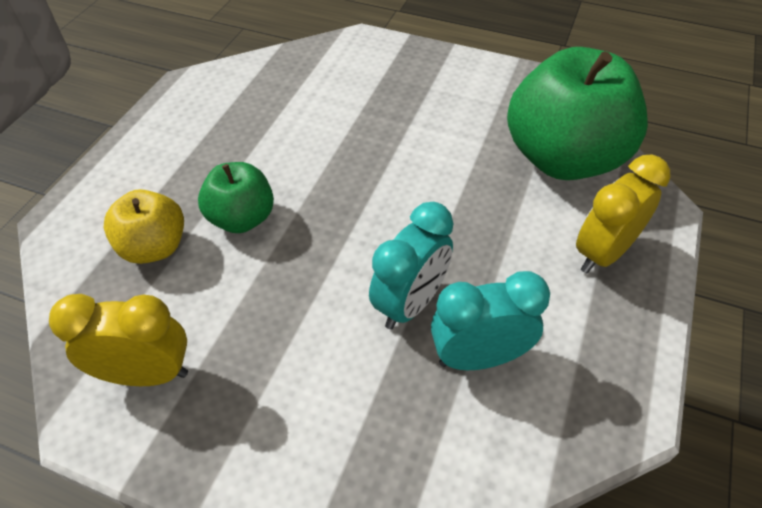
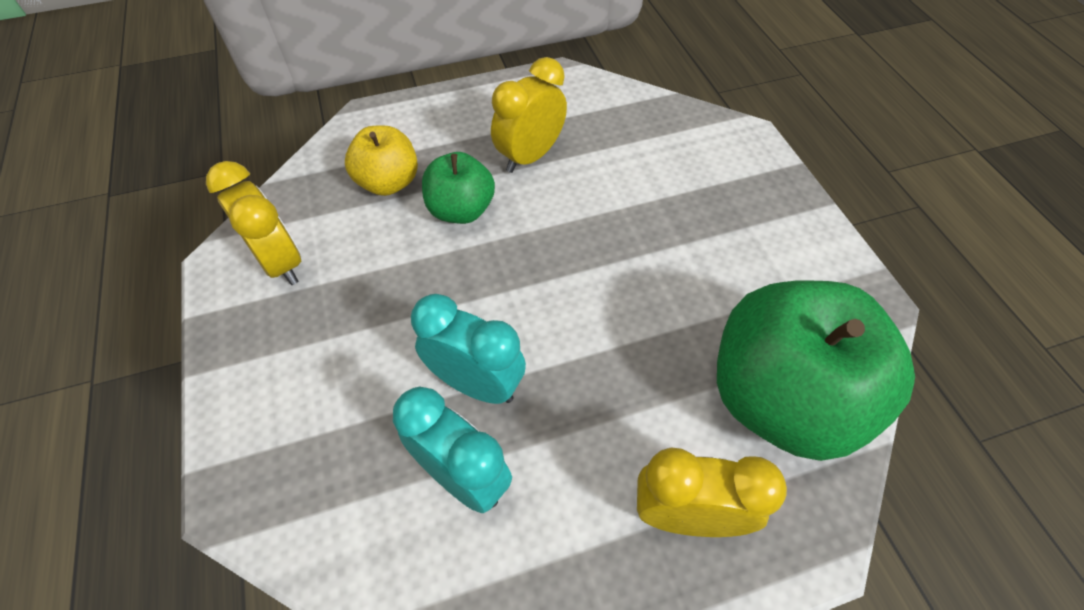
camera: 50 degrees right, 5 degrees up
turquoise clock [369,202,453,329] -> turquoise clock turned 150 degrees counterclockwise [411,294,526,404]
none -> yellow clock [491,57,567,173]

